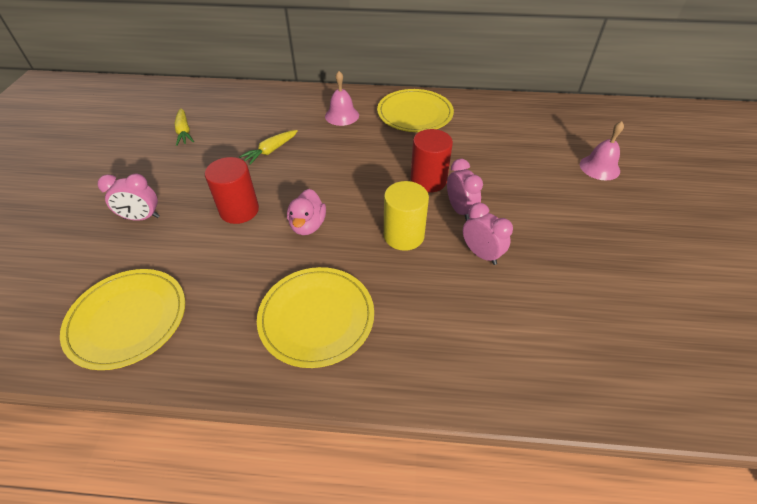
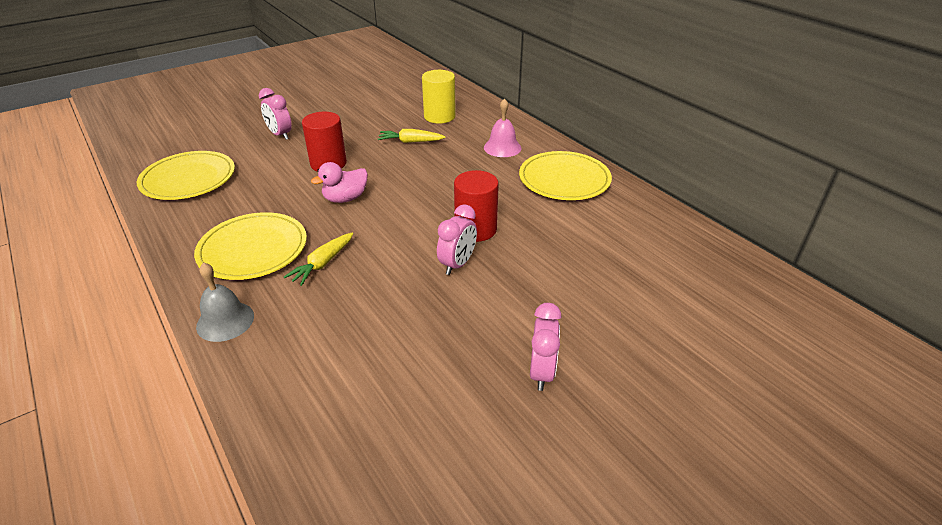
camera: 50 degrees right, 10 degrees down
yellow carrot [175,108,194,146] -> yellow carrot moved to [284,232,354,286]
yellow cylinder [384,181,429,251] -> yellow cylinder moved to [422,70,456,123]
pink clock [463,202,513,265] -> pink clock moved to [530,303,562,391]
pink bell [580,121,624,180] -> none
none -> grey bell [196,262,254,342]

